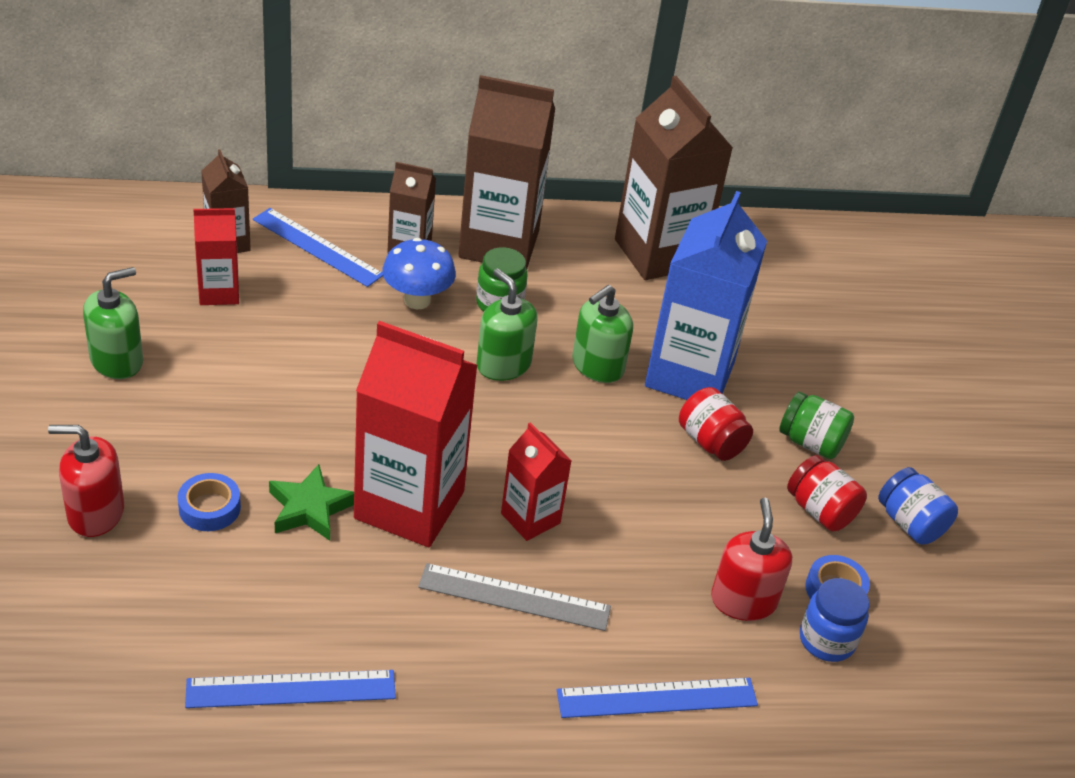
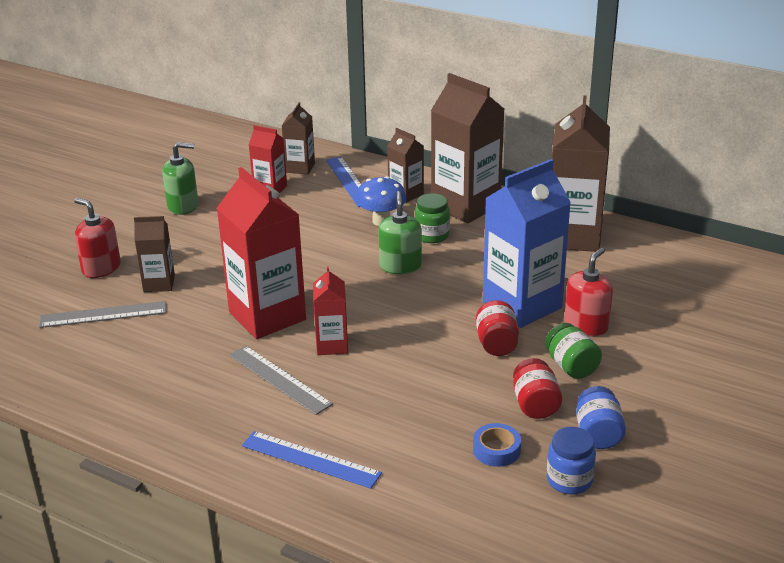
camera: 40 degrees right, 10 degrees down
blue tape [178,473,241,531] -> brown carton [134,216,175,292]
blue ruler [185,670,396,708] -> none
green star [269,464,354,541] -> none
green soap dispenser [572,285,633,383] -> none
red soap dispenser [711,498,792,621] -> red soap dispenser moved to [564,248,613,337]
blue jar [800,578,870,662] -> blue jar moved to [547,427,596,495]
none -> grey ruler [39,301,166,328]

